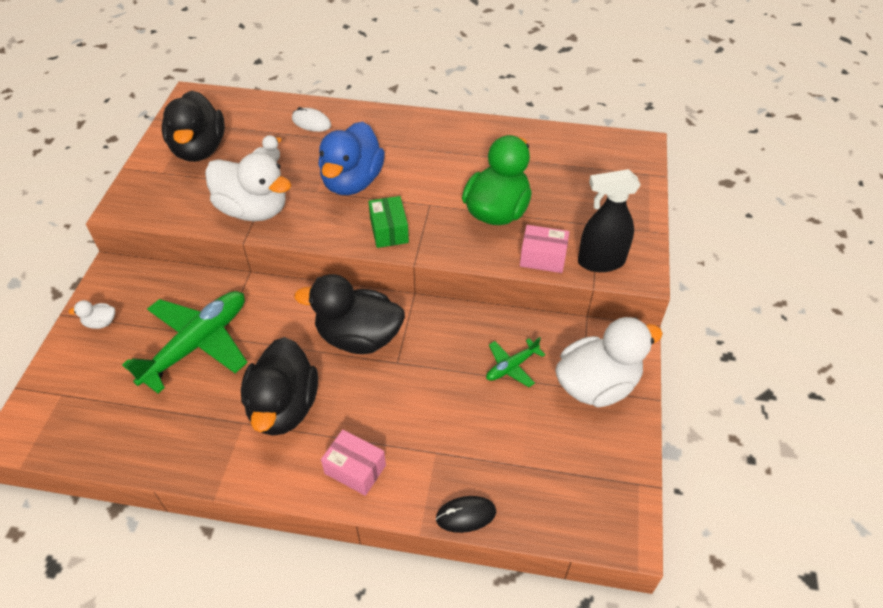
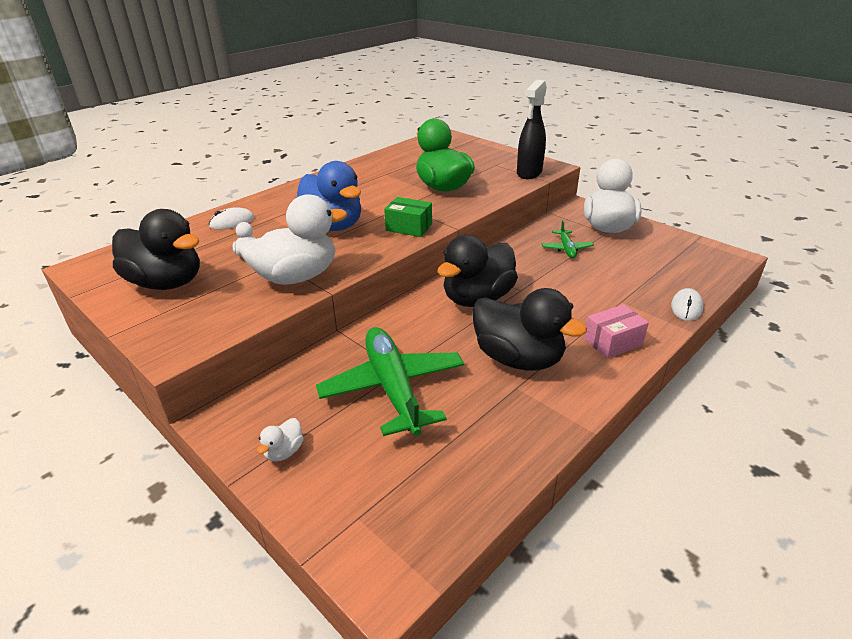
camera: 55 degrees left, 15 degrees down
black mouse [436,496,496,533] -> white mouse [671,288,703,321]
pink box [520,225,569,273] -> none

